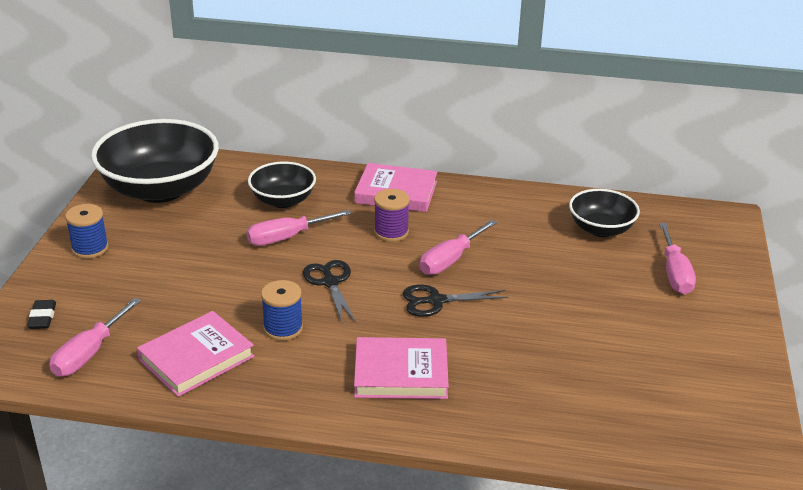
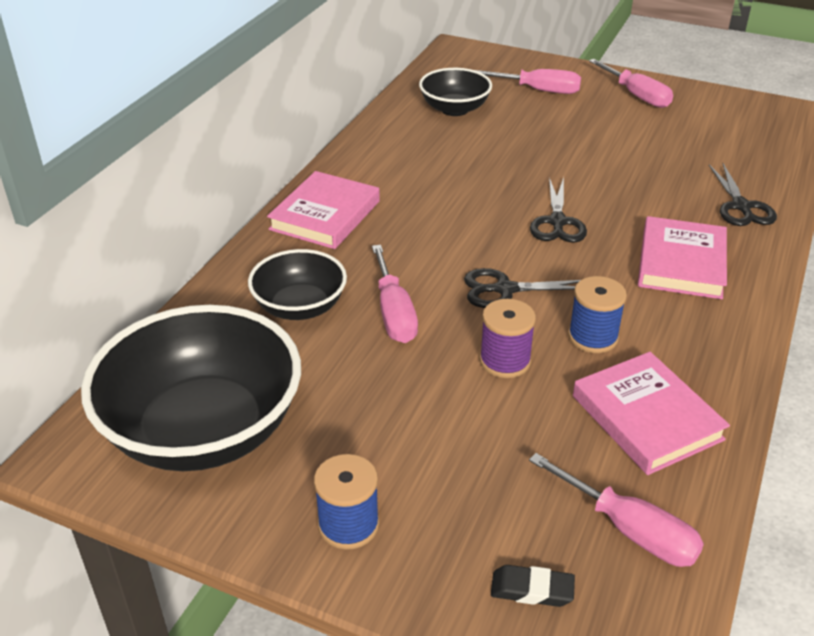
camera: 75 degrees left, 5 degrees up
purple spool [374,189,410,242] -> purple spool moved to [480,299,536,378]
pink screwdriver [420,220,497,275] -> pink screwdriver moved to [589,59,673,108]
none -> black scissors [709,163,777,226]

